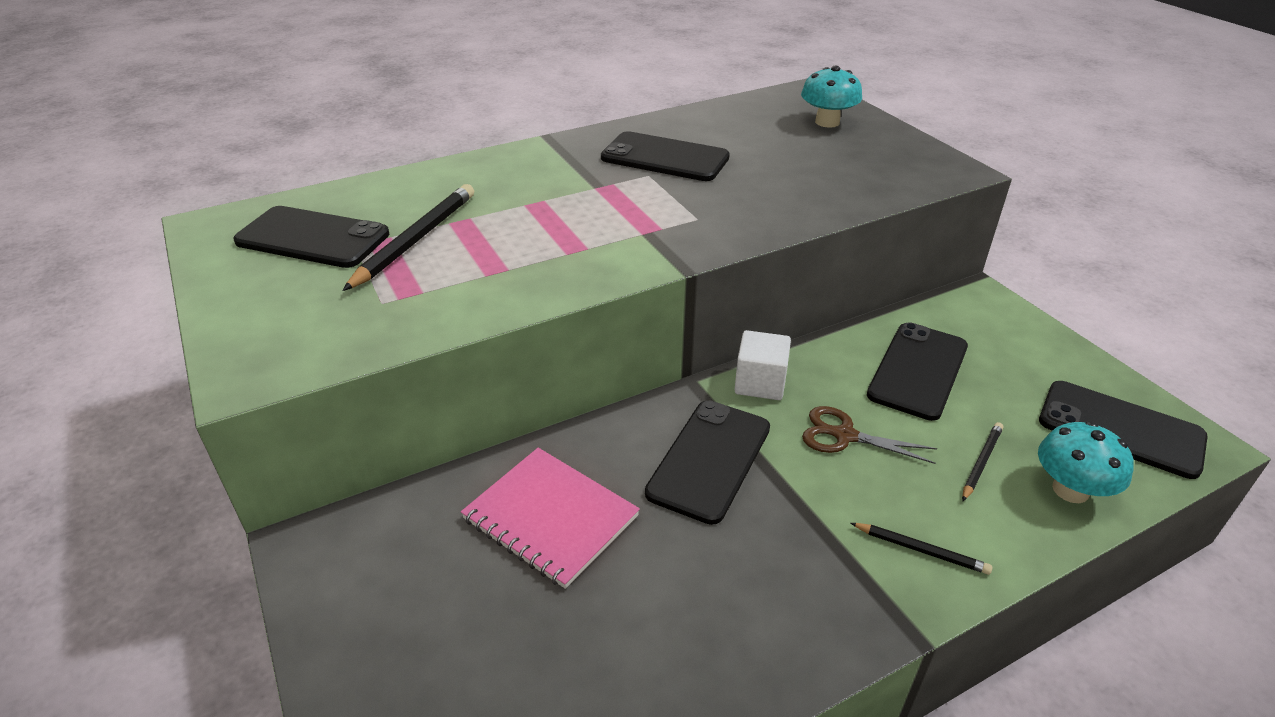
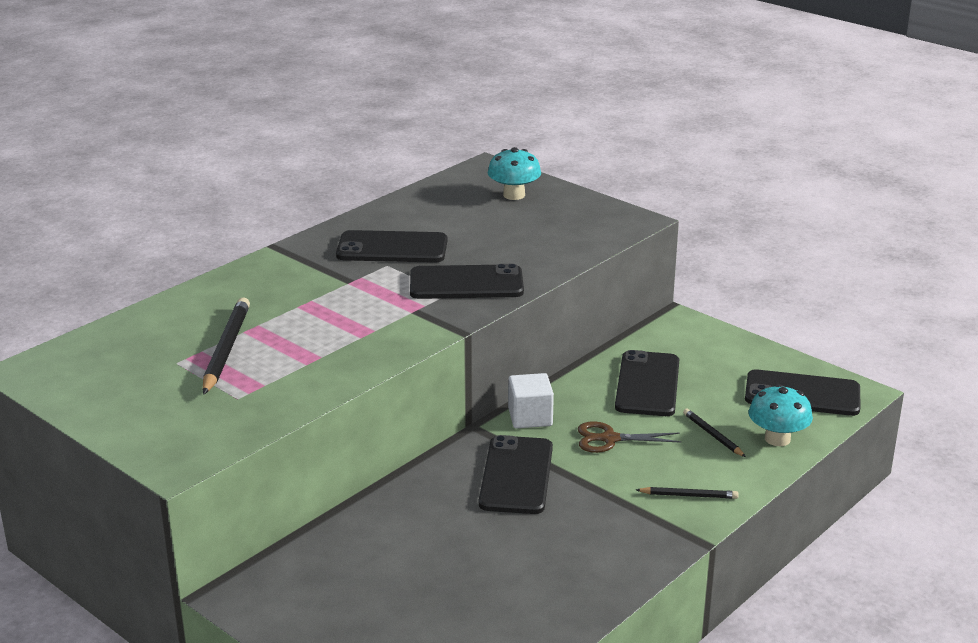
camera: 20 degrees left, 10 degrees down
black phone [233,206,389,268] -> black phone moved to [410,264,524,299]
pink notebook [461,448,640,589] -> none
black pencil [962,422,1003,501] -> black pencil turned 45 degrees counterclockwise [683,409,746,457]

